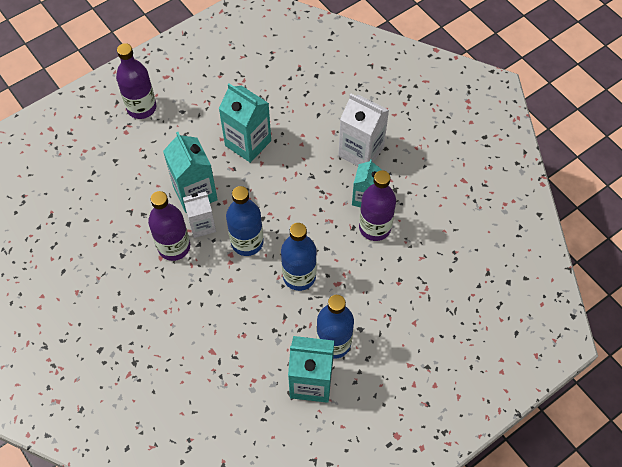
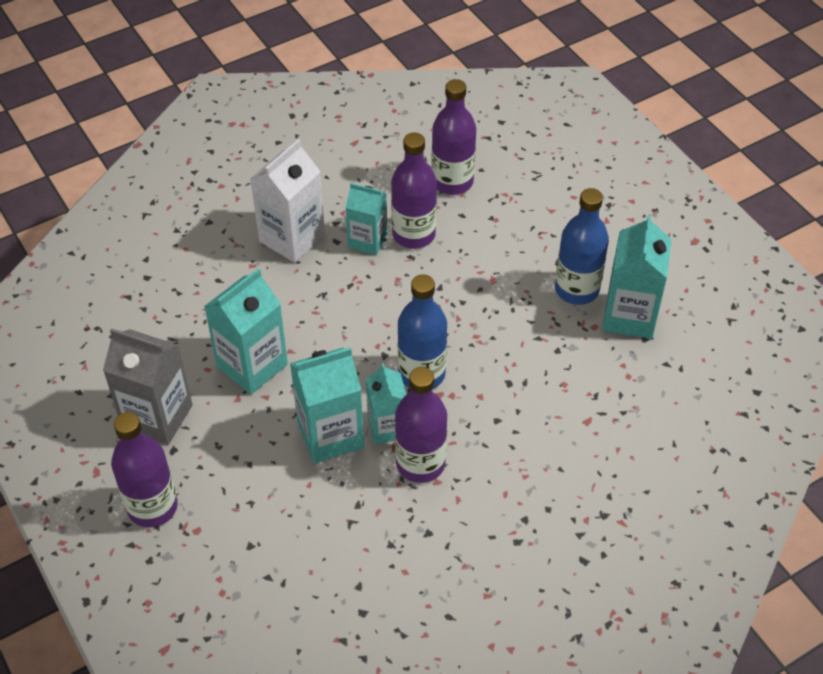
camera: 85 degrees left, 10 degrees down
white carton [183,191,216,238] -> turquoise carton [366,363,406,444]
blue bottle [281,223,317,291] -> none
none -> grey carton [103,328,193,445]
none -> purple bottle [431,79,476,195]

